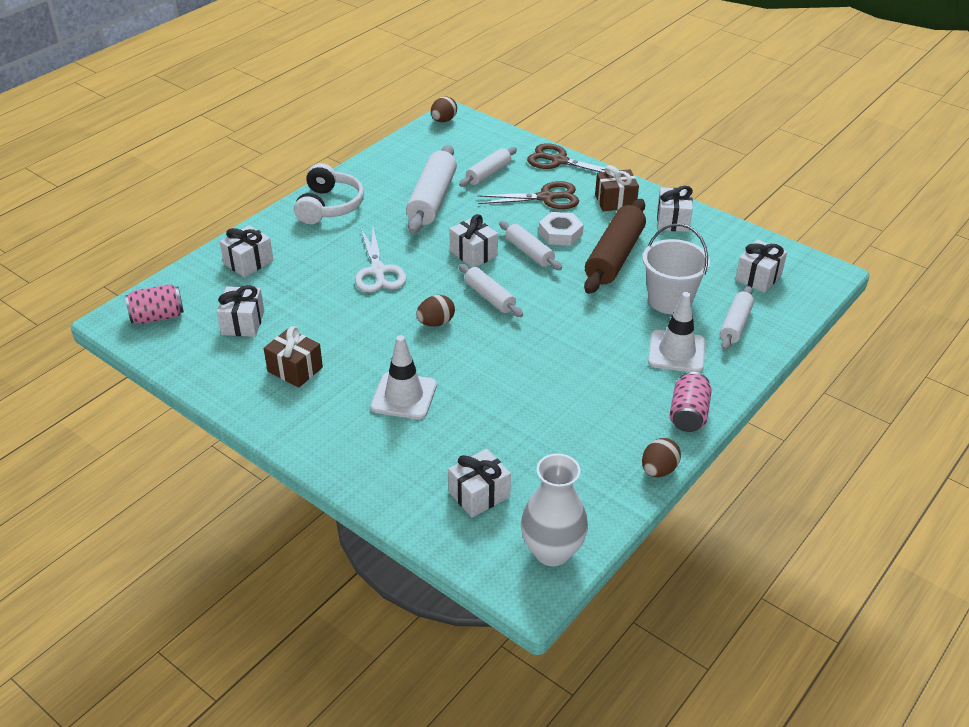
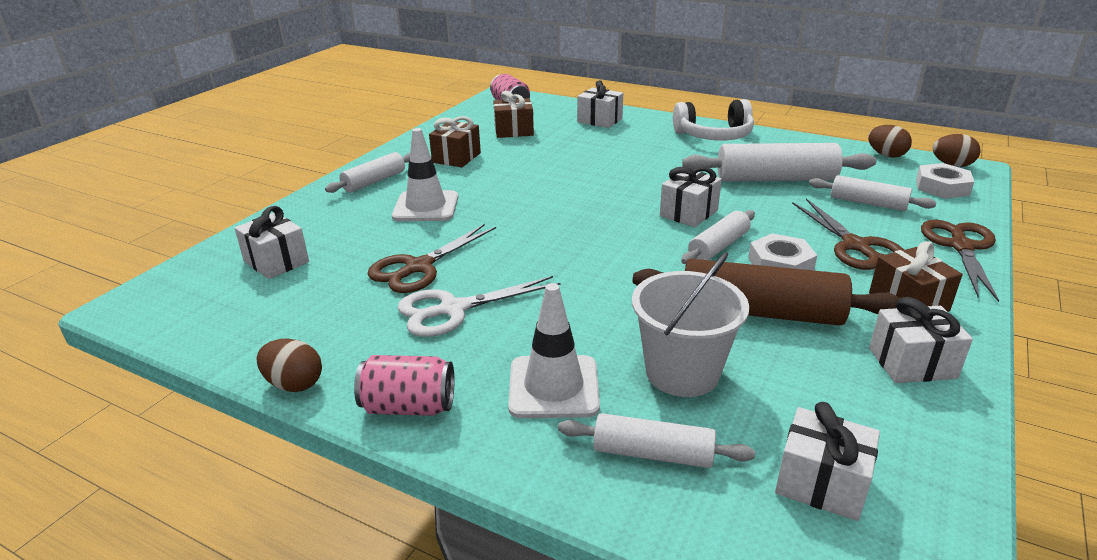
camera: 80 degrees right, 10 degrees down
white gift [217,285,264,337] -> brown gift [493,91,534,138]
white scissors [355,228,407,293] -> white scissors moved to [398,276,560,337]
brown egg [416,295,455,327] -> brown egg moved to [868,125,912,158]
white rolling pin [458,264,523,317] -> white rolling pin moved to [325,152,410,193]
white vase [521,454,588,566] -> none
none -> brown scissors [367,224,496,293]
none -> white nut [916,163,974,199]

